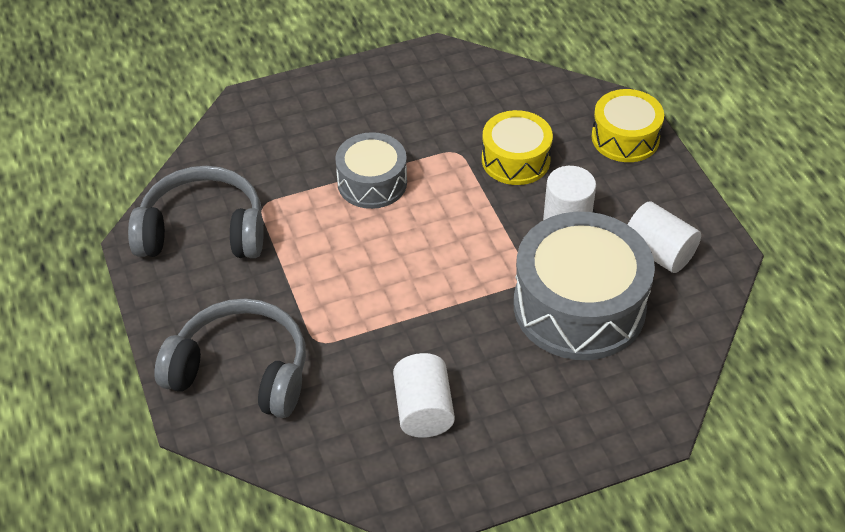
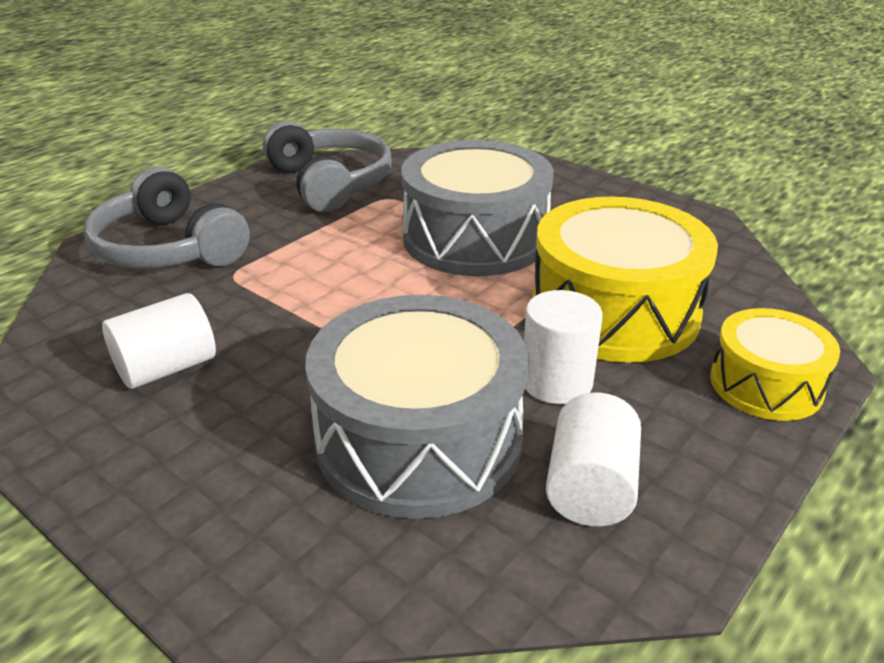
camera: 60 degrees right, 15 degrees down
grey headphones [154,299,306,418] -> grey headphones turned 150 degrees clockwise [84,167,250,269]
grey drum [335,132,407,209] -> grey drum [401,140,554,276], size x1.75
yellow drum [482,110,553,185] -> yellow drum [532,197,718,363], size x1.75

